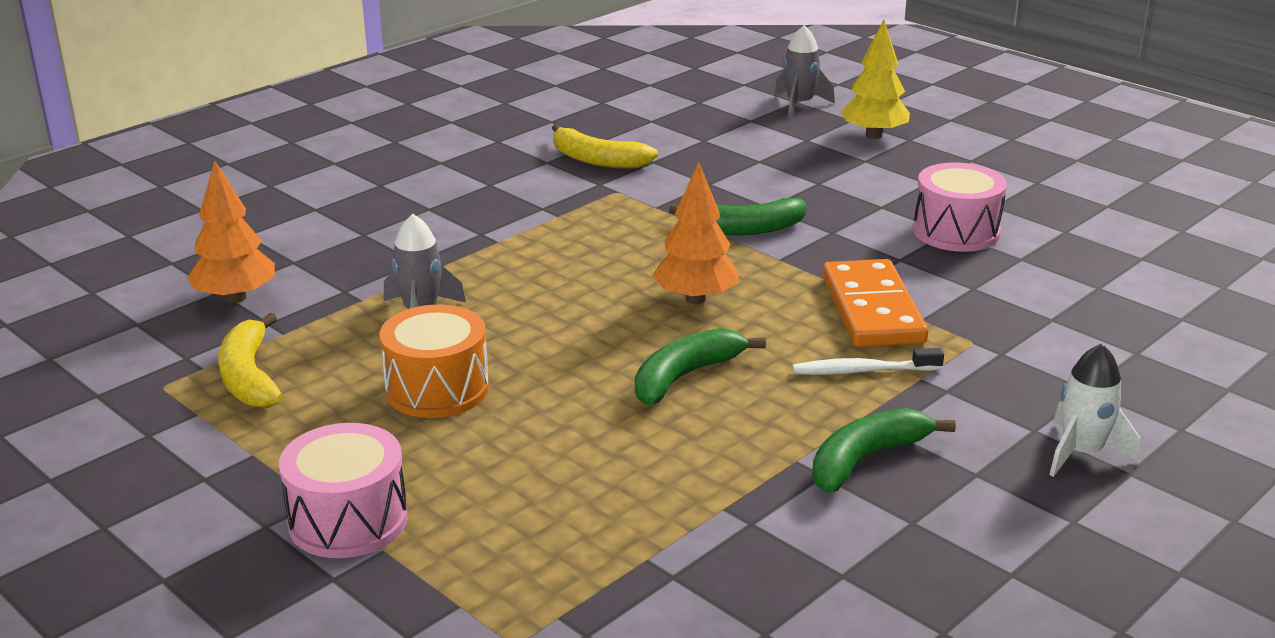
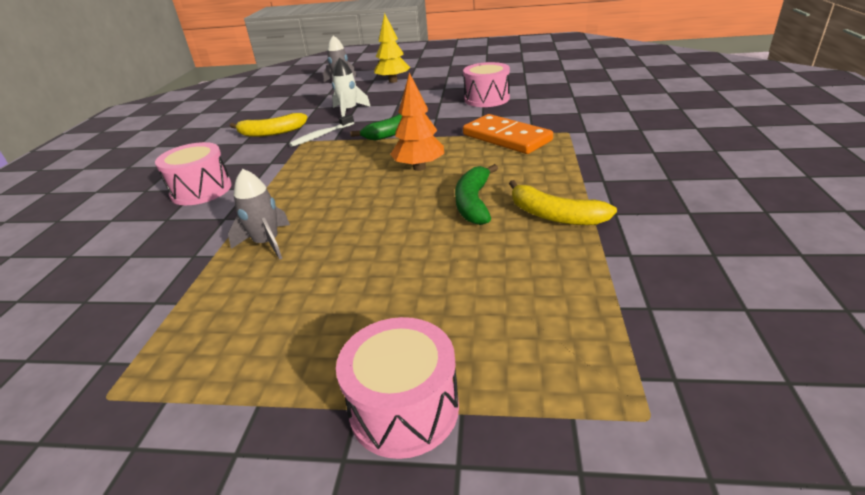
camera: 35 degrees left, 5 degrees up
orange tree [187,160,275,303] -> none
yellow banana [218,313,283,408] -> yellow banana moved to [509,180,617,225]
orange drum [379,304,489,418] -> none
white toothbrush [793,348,944,375] -> white toothbrush moved to [289,114,354,147]
green banana [812,408,956,493] -> none
white rocket [1049,343,1140,477] -> white rocket moved to [332,58,371,117]
none -> pink drum [155,142,232,205]

